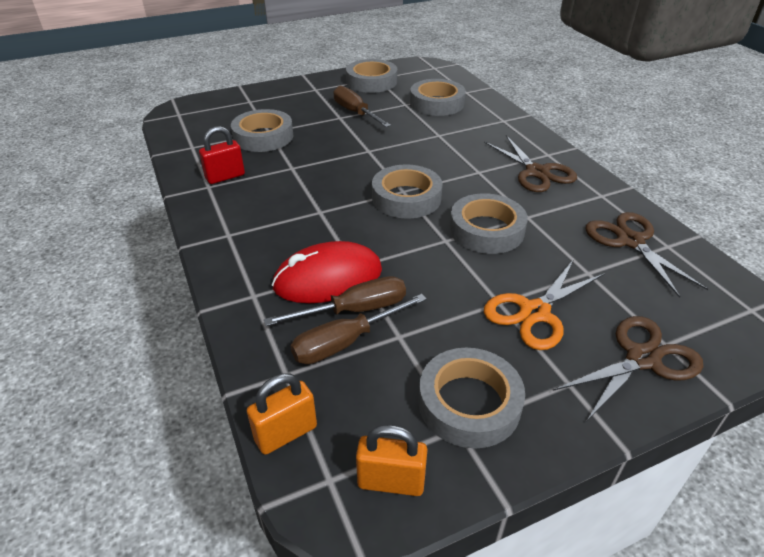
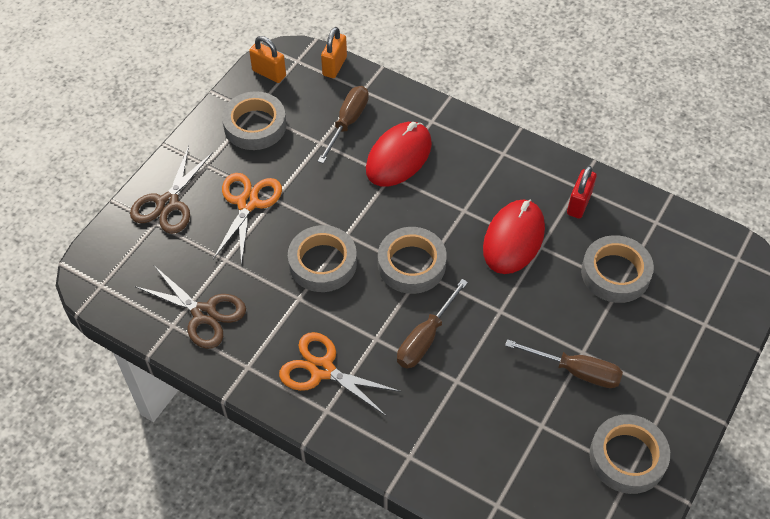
camera: 145 degrees right, 15 degrees up
brown screwdriver [264,276,406,326] -> brown screwdriver moved to [397,279,468,369]
orange padlock [356,425,428,496] -> orange padlock turned 60 degrees clockwise [249,36,286,83]
grey tape [410,79,466,116] -> none
brown scissors [484,135,577,192] -> orange scissors [279,332,401,416]
none -> red mouse [483,199,545,274]

